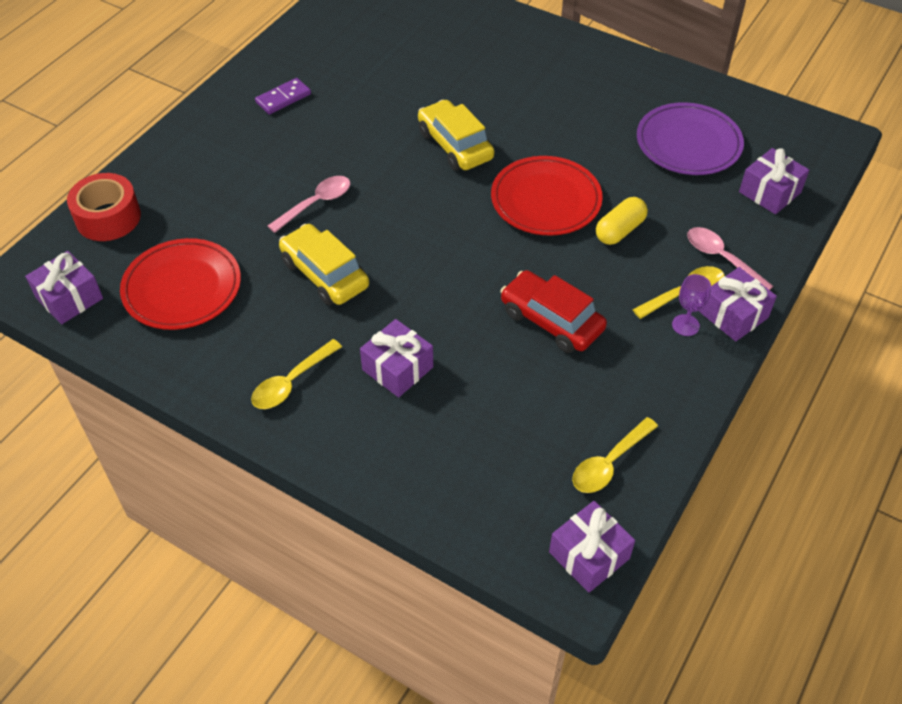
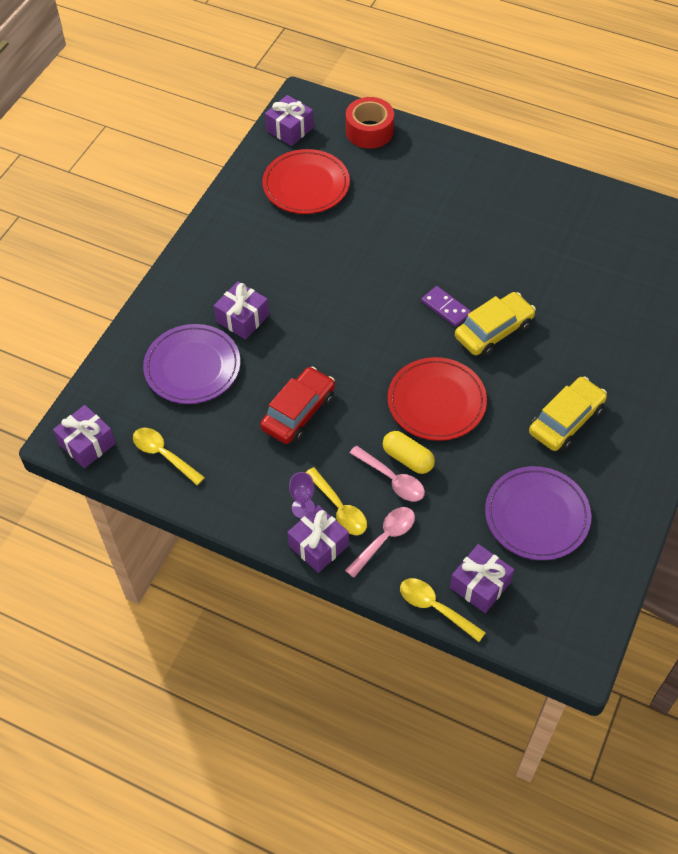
camera: 85 degrees right, 5 degrees up
yellow spoon [251,339,342,409] -> yellow spoon moved to [400,578,486,642]
purple domino [255,78,311,114] -> purple domino moved to [421,286,471,327]
pink spoon [268,176,350,233] -> pink spoon moved to [350,446,425,502]
yellow car [279,224,369,305] -> yellow car moved to [529,377,607,451]
none -> purple plate [143,324,240,404]

